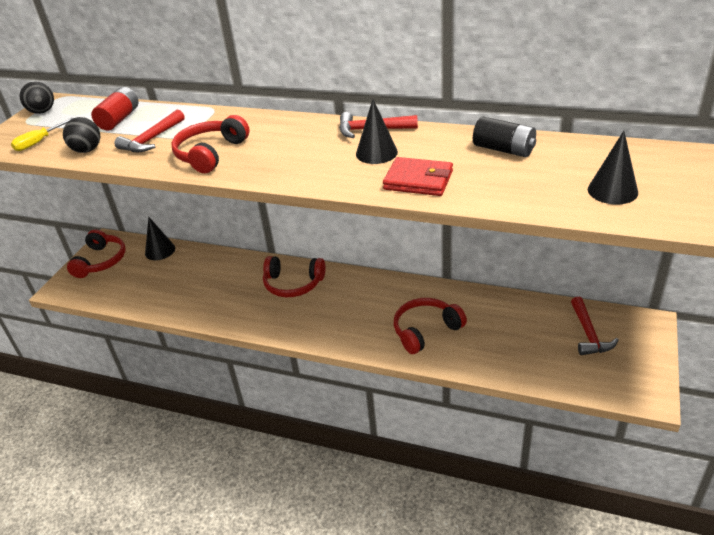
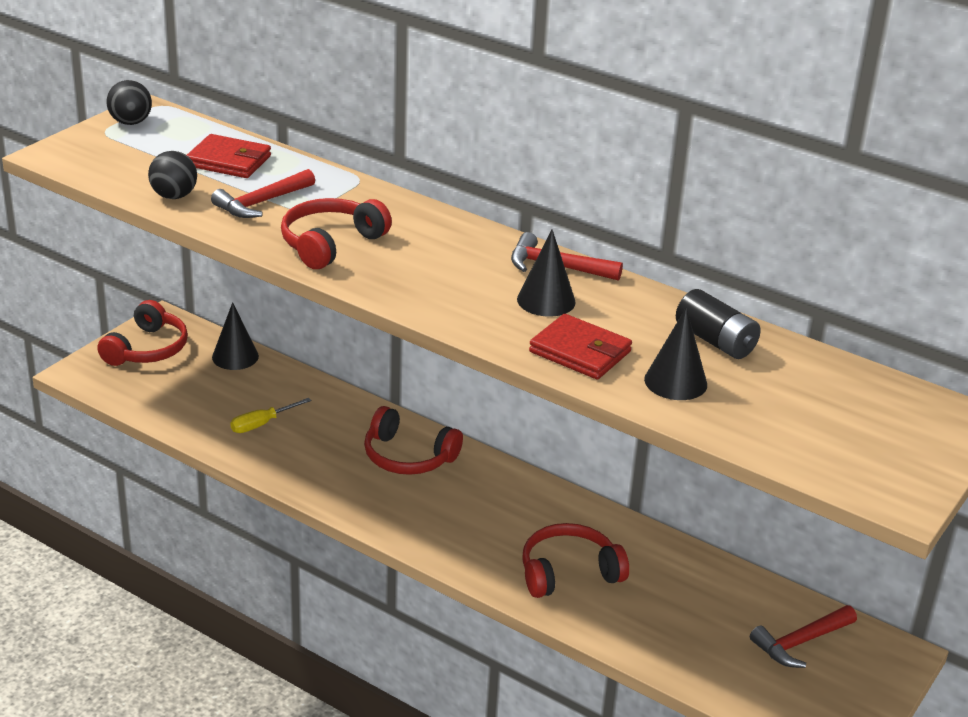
camera: 10 degrees right, 5 degrees down
yellow screwdriver [11,118,73,151] -> yellow screwdriver moved to [230,398,311,433]
red battery [91,87,138,130] -> red wallet [187,134,271,178]
red hammer [571,297,618,355] -> red hammer turned 45 degrees clockwise [750,605,857,668]
black cone [588,131,638,204] -> black cone moved to [644,307,707,400]

